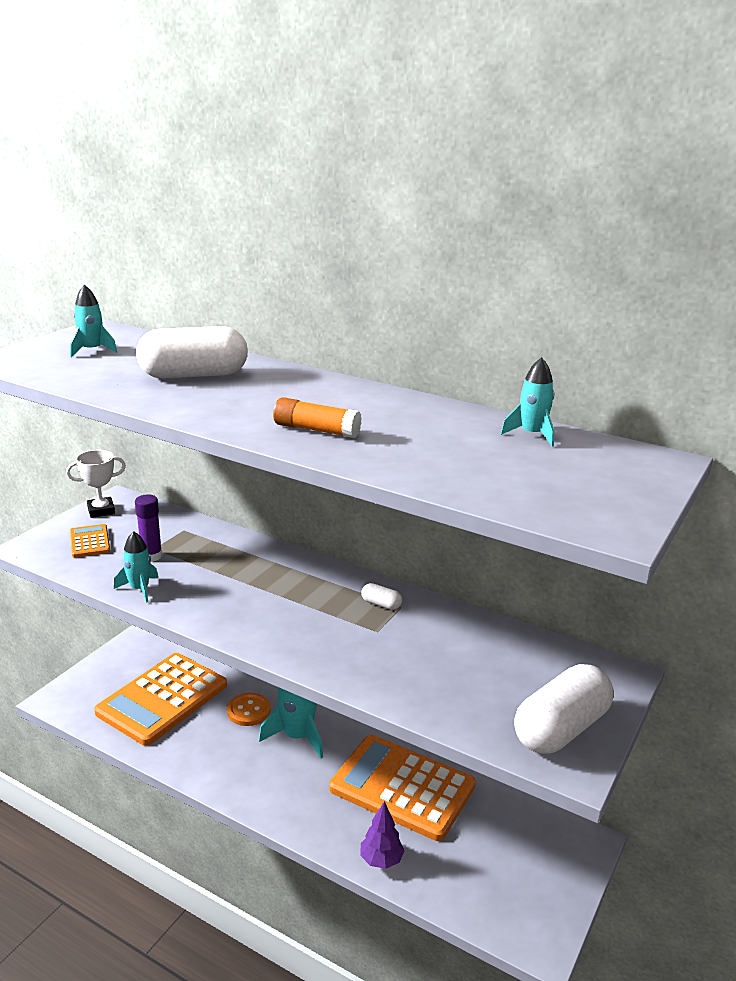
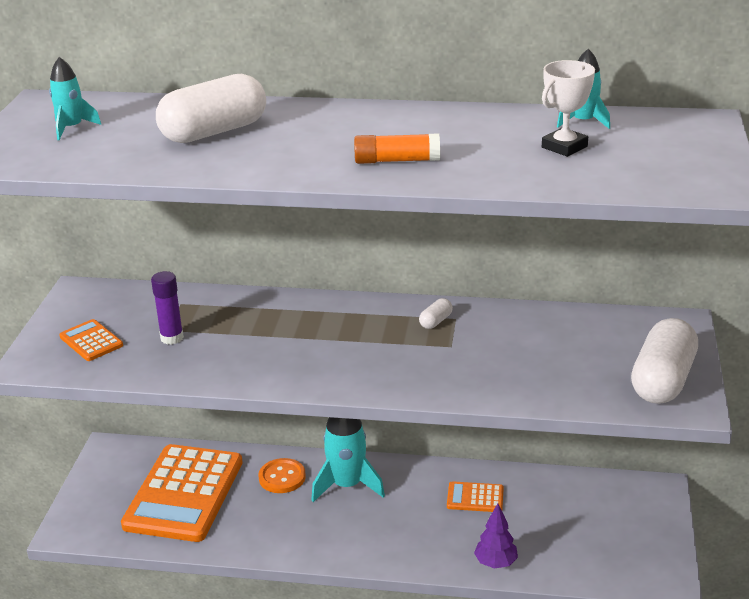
camera: 20 degrees left, 5 degrees up
white trophy [66,450,126,518] -> white trophy moved to [542,60,595,157]
turquoise rocket [114,531,158,603] -> none
orange calculator [329,735,476,841] -> orange calculator [447,481,504,512], size x0.43
white capsule [361,583,402,610] -> white capsule turned 60 degrees counterclockwise [419,298,453,329]

